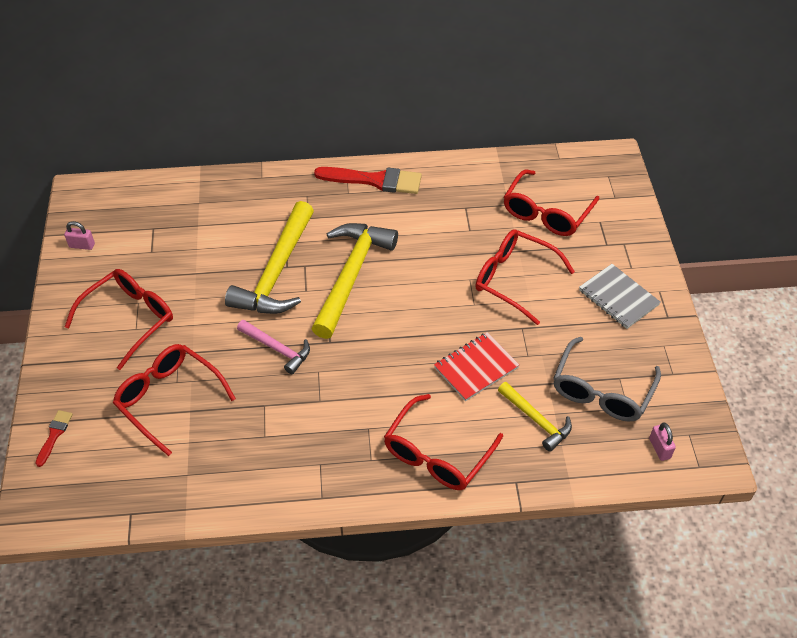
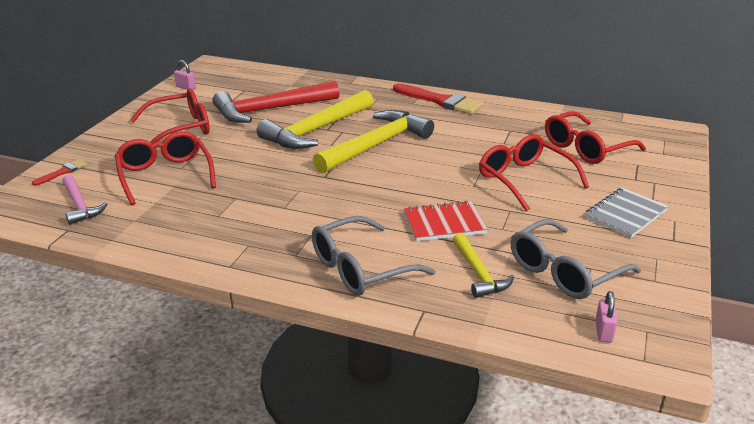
camera: 25 degrees right, 20 degrees down
pink hammer [237,320,310,374] -> pink hammer moved to [62,175,108,225]
red glasses [384,394,503,490] -> grey glasses [312,216,435,296]
grey notebook [579,264,660,329] -> grey notebook turned 60 degrees clockwise [585,188,668,238]
none -> red hammer [213,81,340,123]

